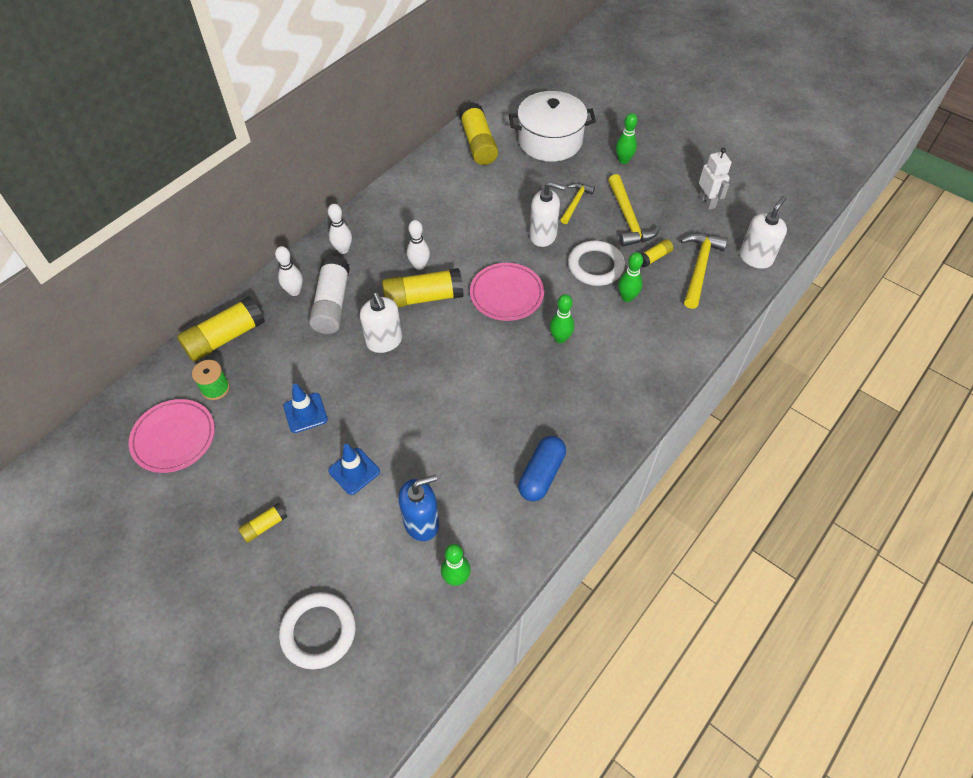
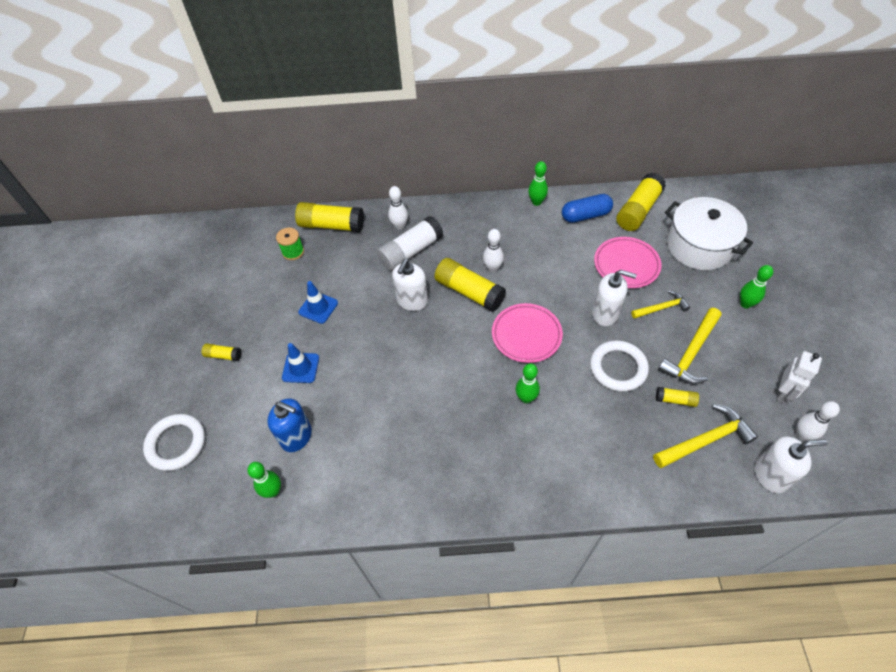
camera: 50 degrees right, 0 degrees up
pink plate [129,399,215,473] -> pink plate moved to [594,237,662,288]
white bowling pin [328,204,352,254] -> white bowling pin moved to [796,401,840,441]
blue capsule [518,436,566,502] -> blue capsule moved to [562,194,613,223]
white soap dispenser [529,182,565,247] -> white soap dispenser turned 45 degrees counterclockwise [592,270,637,326]
green bowling pin [618,252,643,302] -> green bowling pin moved to [528,161,548,206]

